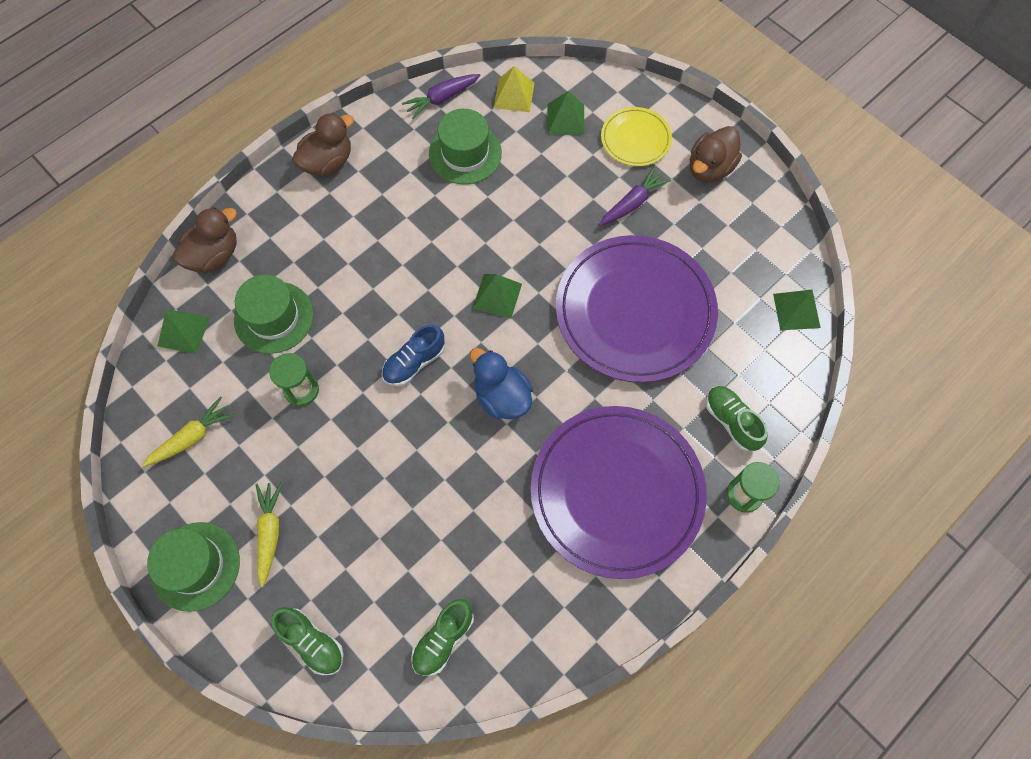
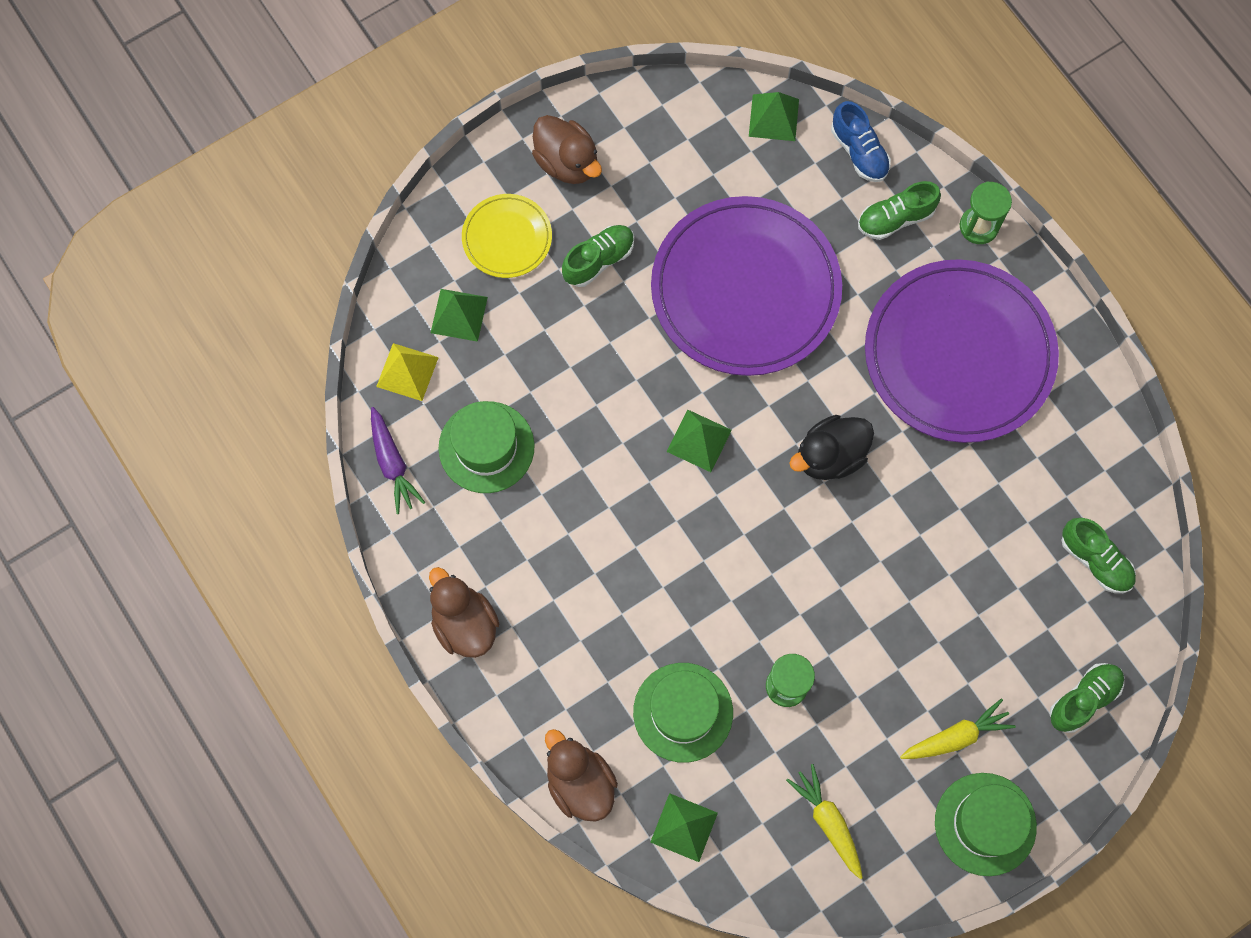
camera: 80 degrees left, 5 degrees up
yellow carrot [255,482,283,587] -> yellow carrot turned 150 degrees clockwise [900,699,1016,759]
blue shoe [382,325,445,386] -> blue shoe moved to [831,101,891,182]
blue duck [470,348,533,419] -> black duck [789,415,874,480]
purple carrot [599,166,671,226] -> green shoe [562,225,634,287]

